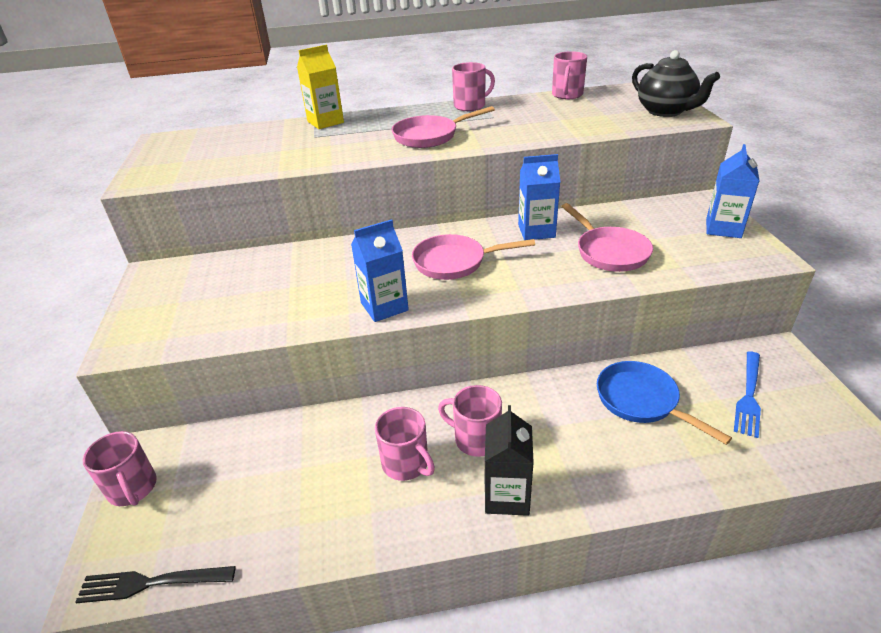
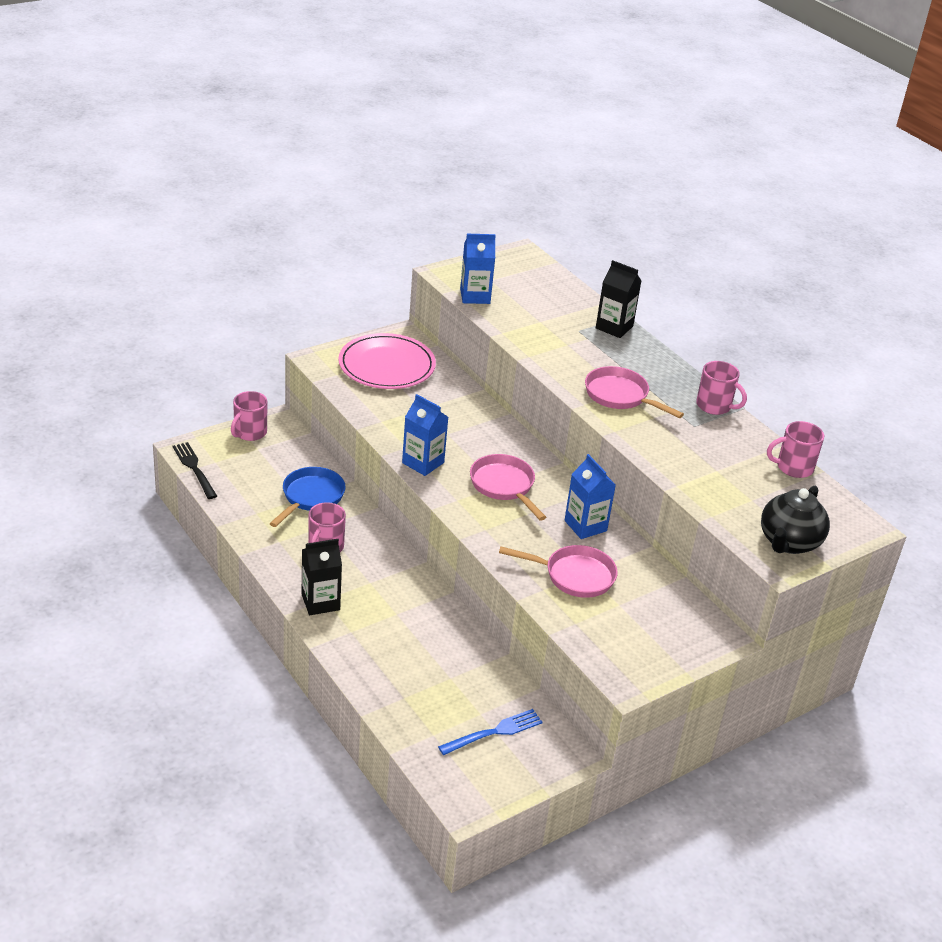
camera: 60 degrees right, 0 degrees up
yellow carton [297,45,344,129] -> black carton [596,260,642,338]
pink mug [438,385,502,457] -> none
pink pan [561,203,653,272] -> pink pan turned 120 degrees counterclockwise [499,545,618,598]
blue pan [597,361,732,445] -> blue pan moved to [269,467,346,527]
blue carton [706,144,760,238] -> blue carton moved to [460,234,496,304]
blue fork [734,351,761,438] -> blue fork turned 150 degrees clockwise [438,709,543,755]
none -> pink plate [338,333,436,389]

